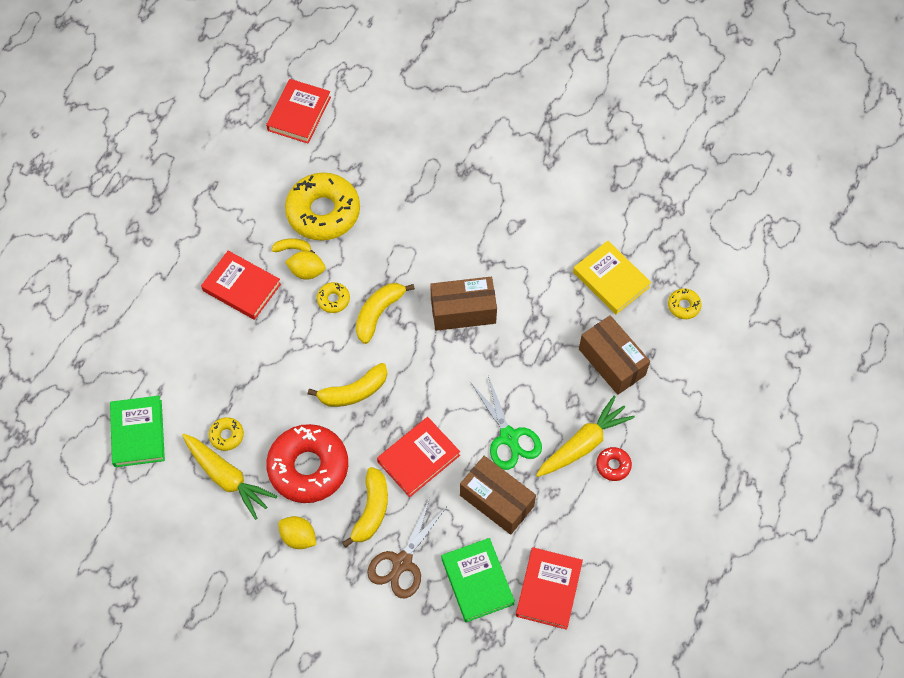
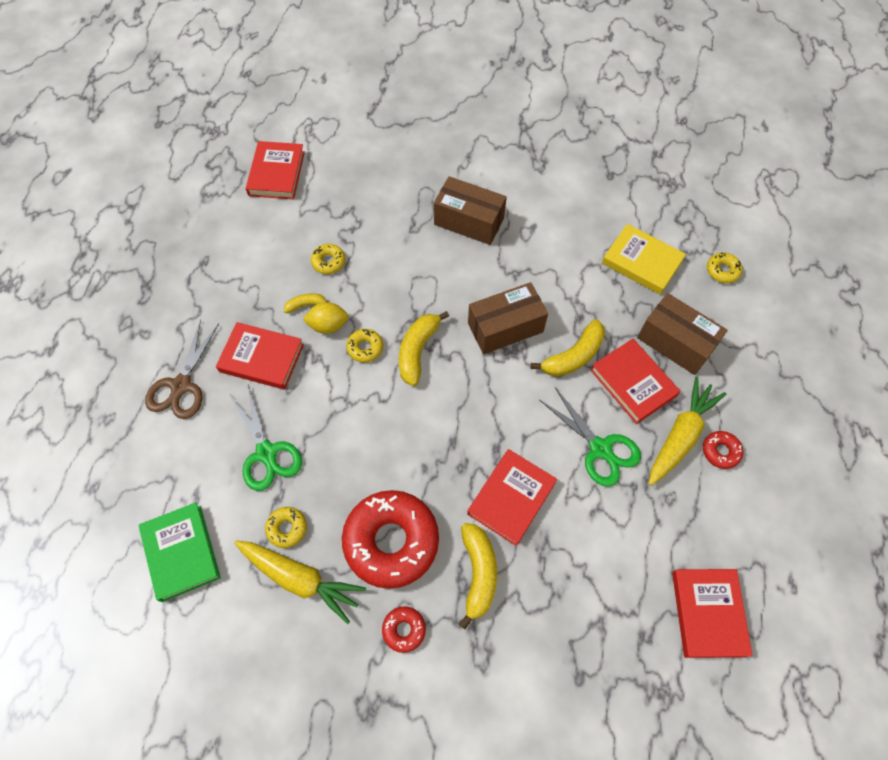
camera: 15 degrees left, 0 degrees up
yellow lemon [278,516,316,549] -> red donut [382,606,426,653]
yellow donut [285,173,360,241] -> yellow donut [311,244,345,274], size x0.43
yellow banana [308,363,387,407] -> yellow banana moved to [531,319,605,377]
brown scissors [367,498,447,598] -> brown scissors moved to [145,320,219,419]
green book [441,538,515,622] -> none
brown box [460,456,536,535] -> brown box moved to [434,176,507,245]
none -> green scissors [230,385,302,491]
none -> red book [590,339,681,424]

